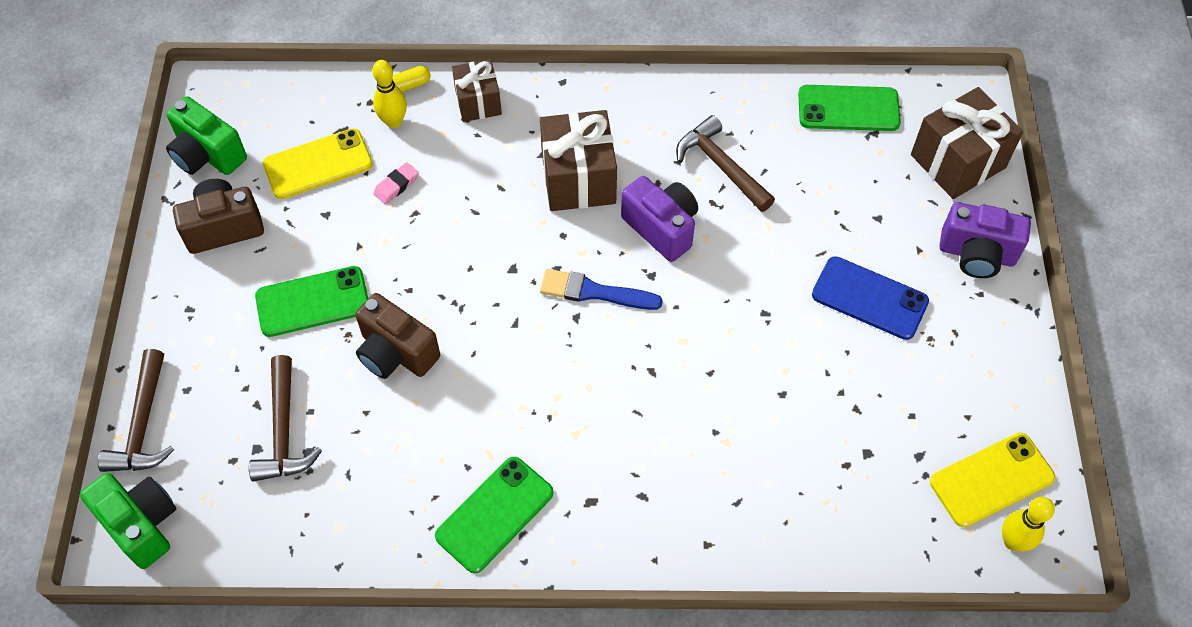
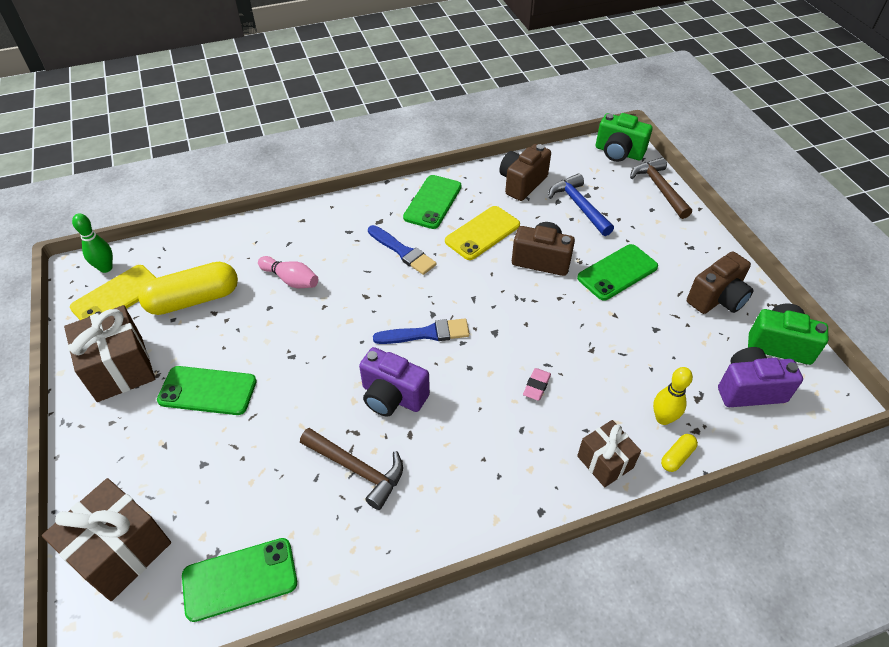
camera: 160 degrees right, 10 degrees down
brown hammer [249,355,322,481] -> blue hammer [548,173,614,236]
yellow phone [263,128,373,199] -> yellow phone moved to [445,206,520,260]
pink eraser [373,162,419,204] -> pink eraser moved to [523,368,551,401]
brown gift [540,110,617,211] -> brown gift moved to [64,305,155,402]
blue phone [812,256,929,340] -> green phone [157,366,257,415]
purple camera [939,202,1031,278] -> purple camera moved to [718,347,803,407]
yellow bowling pin [1002,497,1055,552] -> green bowling pin [72,214,113,273]
none -> yellow capsule [138,262,238,315]
none -> pink bowling pin [258,256,318,288]
none -> blue brush [368,225,437,275]
none -> brown camera [499,144,551,201]

